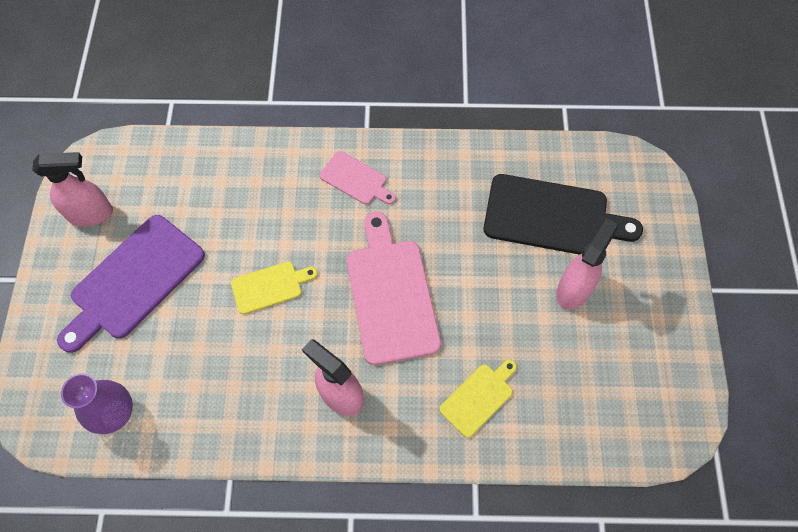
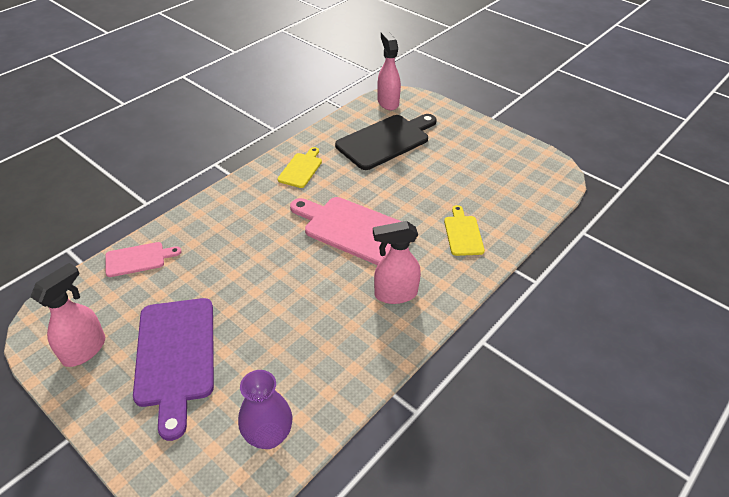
camera: 50 degrees left, 20 degrees down
yellow cutting board [231,261,318,314] -> yellow cutting board moved to [277,147,322,188]
pink cutting board [320,151,396,204] -> pink cutting board moved to [105,242,182,277]
pink spray bottle [556,218,618,310] -> pink spray bottle moved to [377,31,401,110]

